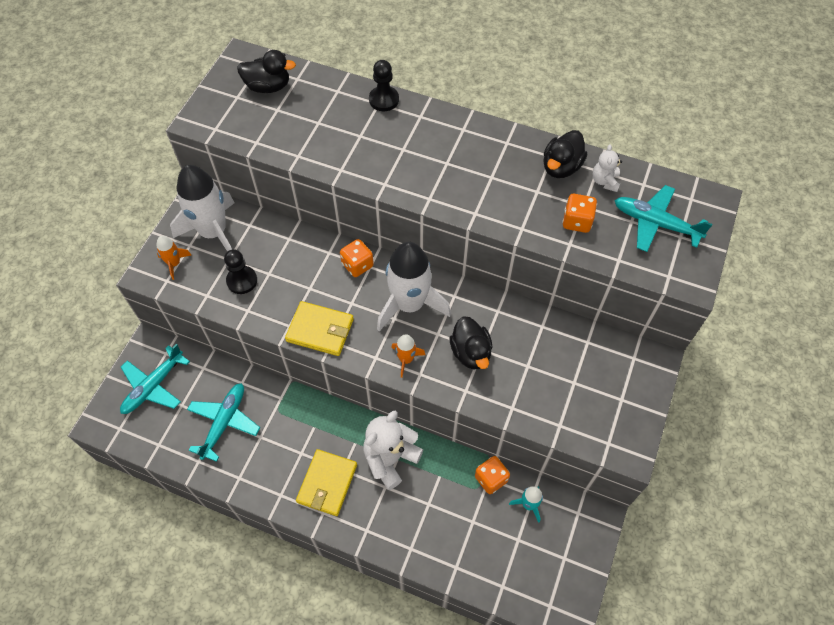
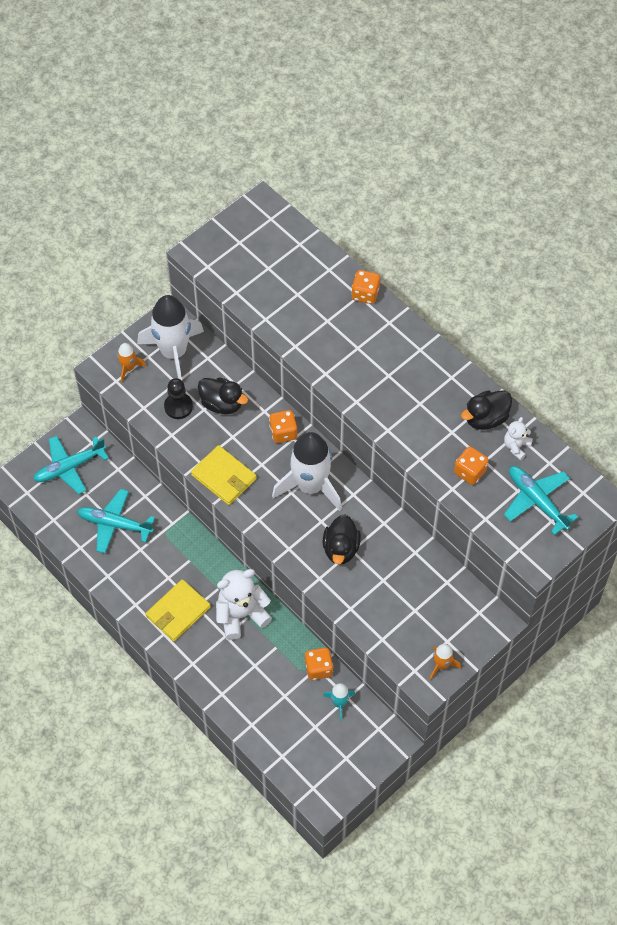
camera: 25 degrees right, 0 degrees up
turquoise plane [187,383,260,462] -> turquoise plane turned 120 degrees counterclockwise [77,489,155,553]
black duck [237,50,296,93] -> black duck moved to [198,377,248,414]
black pawn [369,60,399,111] -> orange dice [351,270,380,304]
orange rocket [391,334,425,378] -> orange rocket moved to [430,644,461,680]

